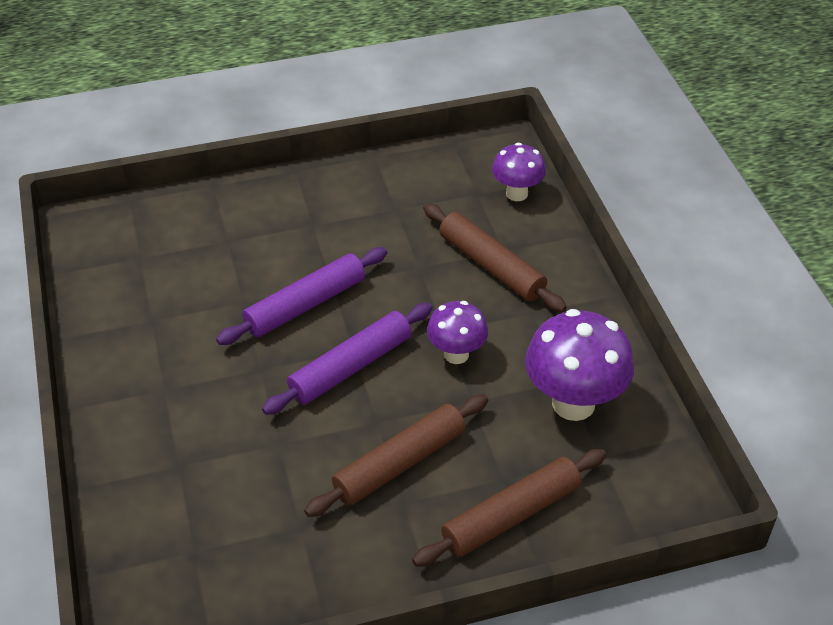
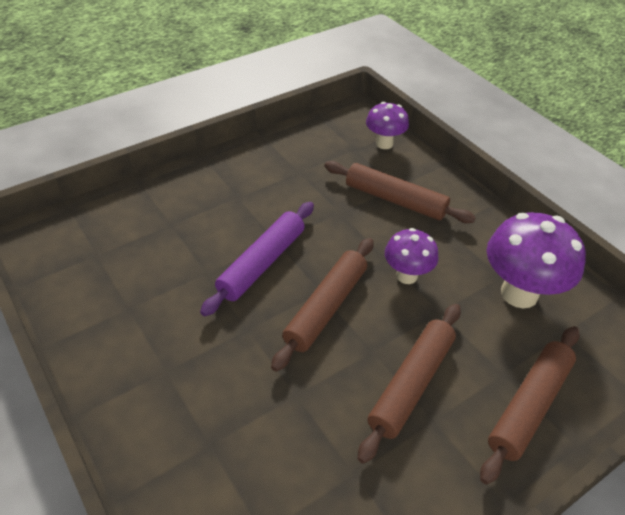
camera: 20 degrees left, 0 degrees up
purple rolling pin [262,303,433,415] -> brown rolling pin [271,238,374,372]

